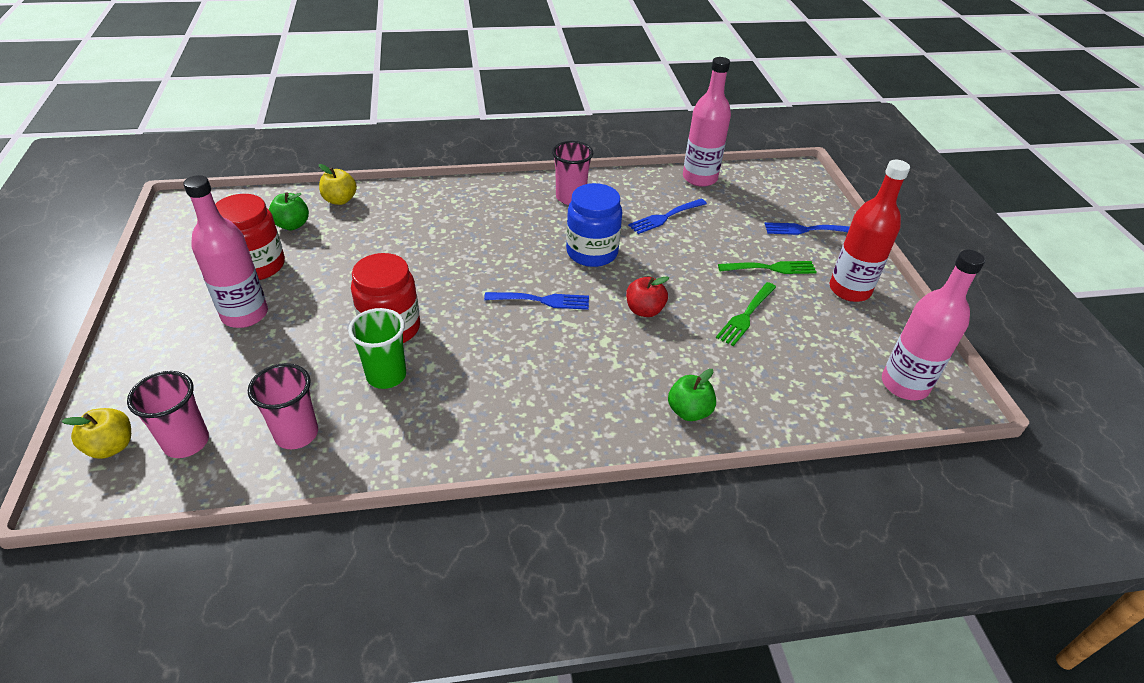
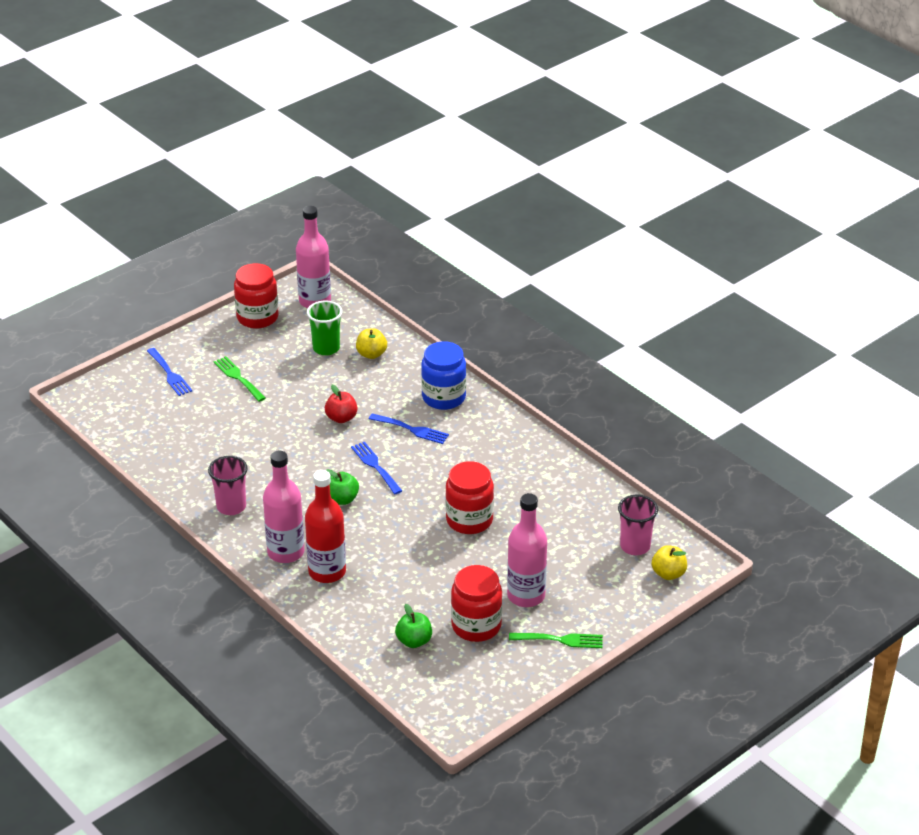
camera: 120 degrees left, 5 degrees down
pink cup [248,363,318,449] -> none
yellow apple [319,164,357,205] -> yellow apple moved to [356,328,387,359]
green cup [348,308,406,389] -> green cup moved to [307,300,342,356]
blue jar [566,183,622,267] -> blue jar moved to [421,341,466,410]
blue fork [628,199,707,234] -> blue fork moved to [369,414,449,444]
green apple [668,369,716,421] -> green apple moved to [326,469,359,505]
pink bottle [683,57,731,187] -> pink bottle moved to [263,451,305,563]
green fork [716,282,776,346] -> green fork moved to [509,633,603,648]
red bottle [829,160,910,302] -> red bottle moved to [305,470,346,583]
none -> red jar [234,263,279,329]

